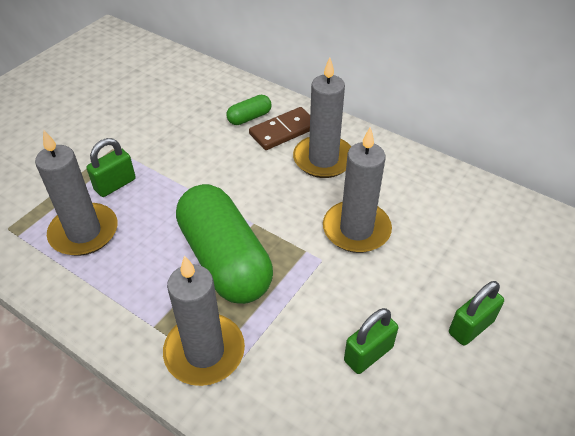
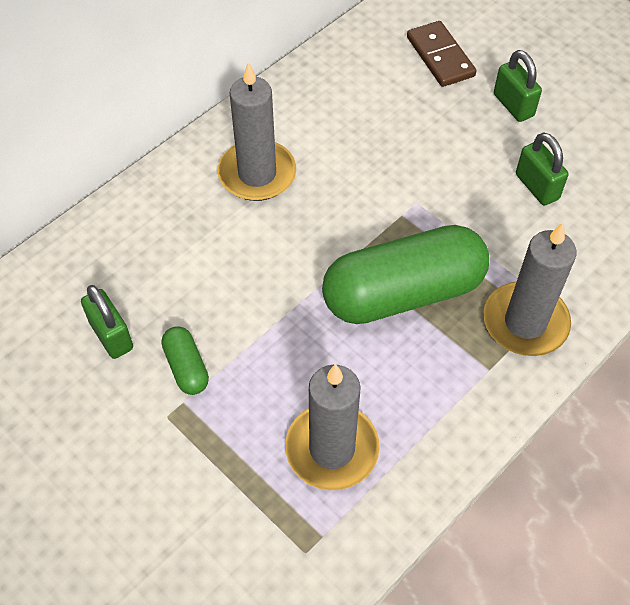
camera: 80 degrees left, 10 degrees up
green padlock [86,138,136,197] -> green padlock moved to [81,285,133,359]
green capsule [226,95,272,125] -> green capsule moved to [162,326,209,395]
brown domino [249,107,310,150] -> brown domino moved to [407,21,476,87]
grey candle [323,127,392,253] -> none

